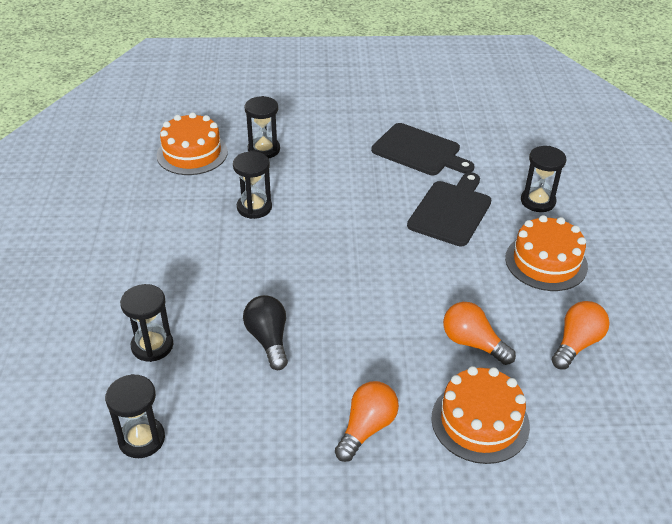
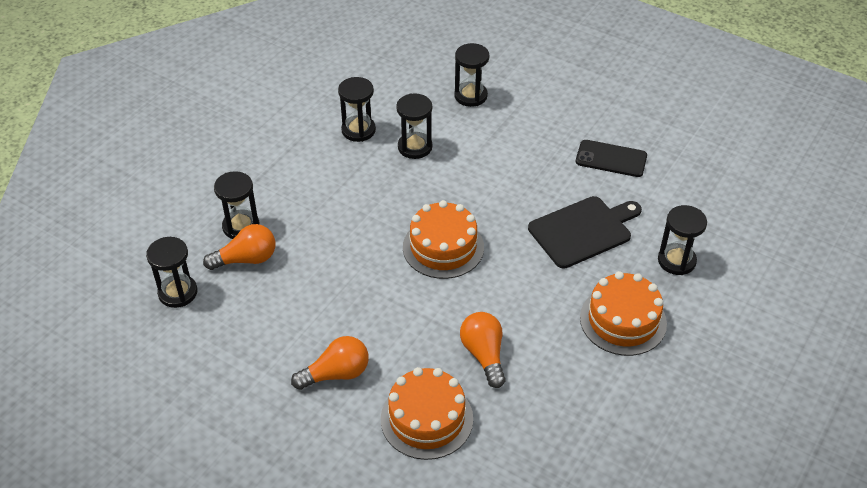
camera: 35 degrees right, 5 degrees up
orange cake [157,112,228,175] -> orange cake moved to [403,200,484,279]
black light bulb [243,295,288,370] -> none
black cutting board [371,123,474,175] -> black phone [576,140,647,177]
orange light bulb [552,301,610,370] -> orange light bulb moved to [203,224,275,270]
none -> black hourglass [338,77,376,142]

